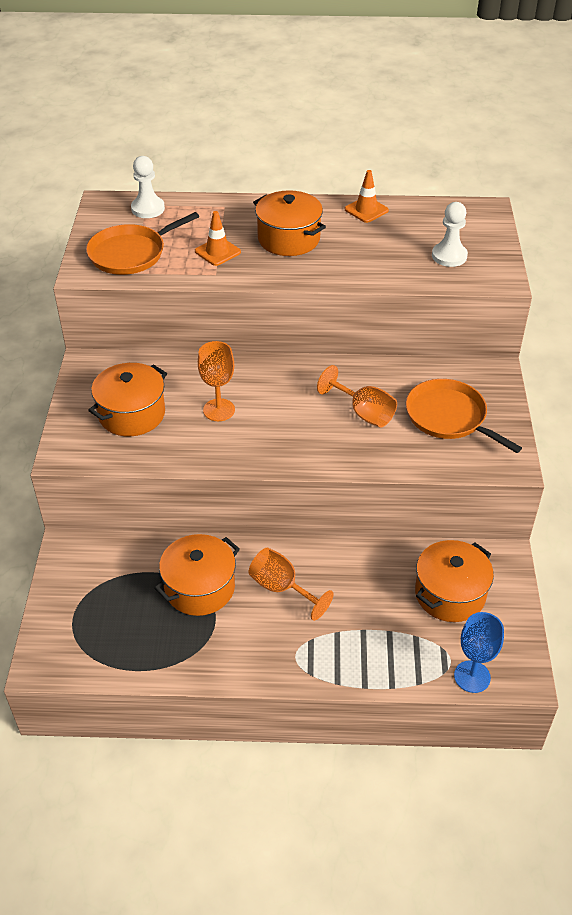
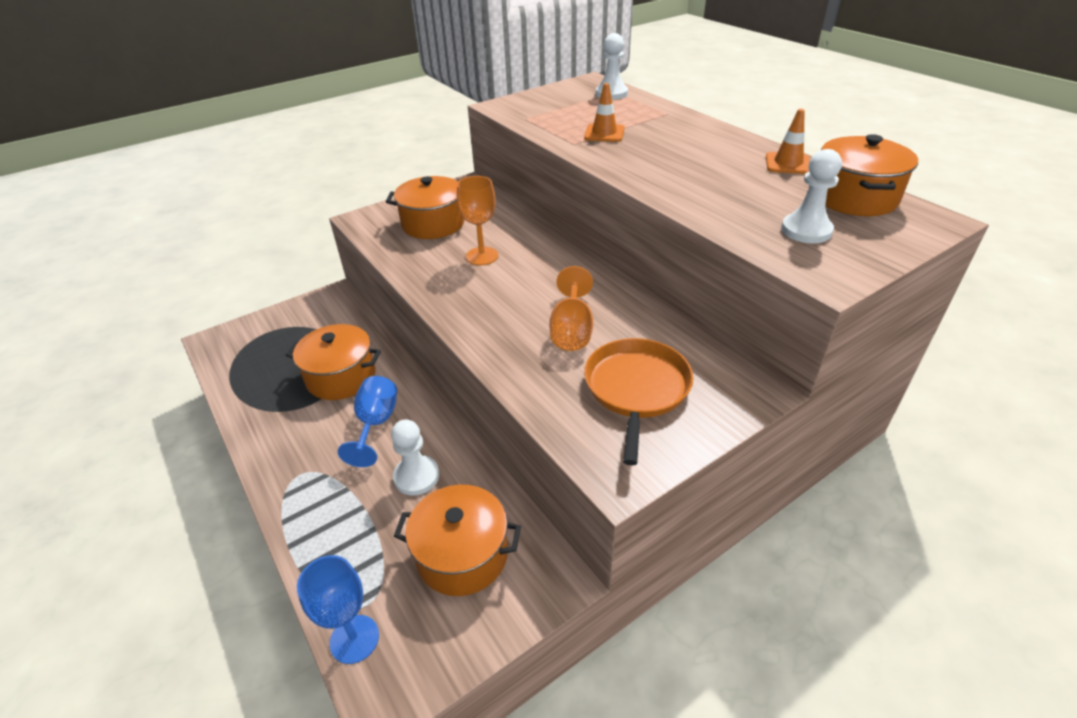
camera: 55 degrees right, 5 degrees down
orange pan [86,212,199,275] -> none
orange goblet [249,548,334,621] -> blue goblet [338,376,397,467]
orange pot [253,190,326,256] -> orange pot moved to [821,134,918,216]
none -> white pawn [391,419,439,495]

